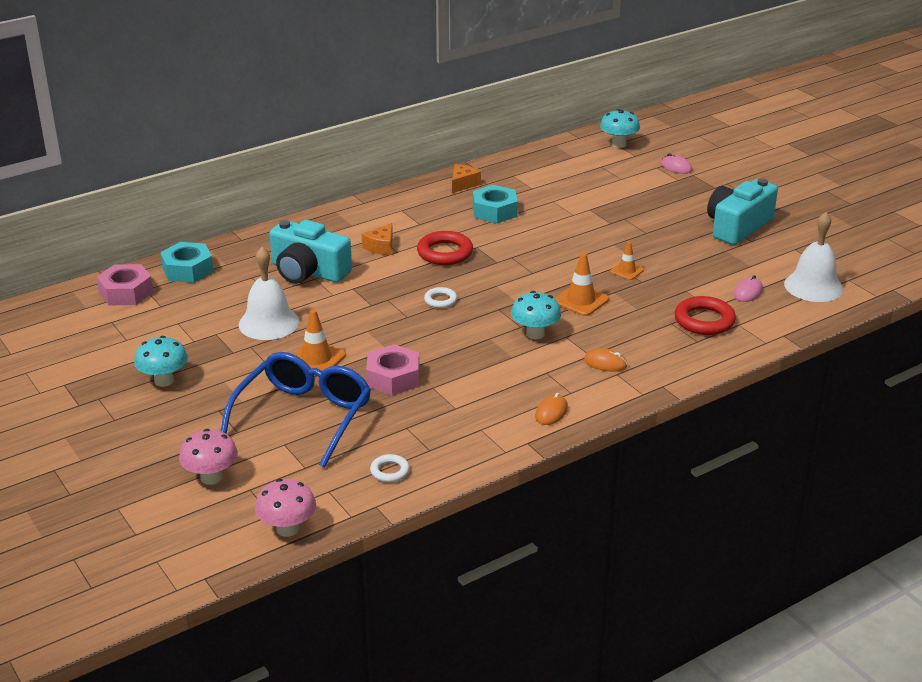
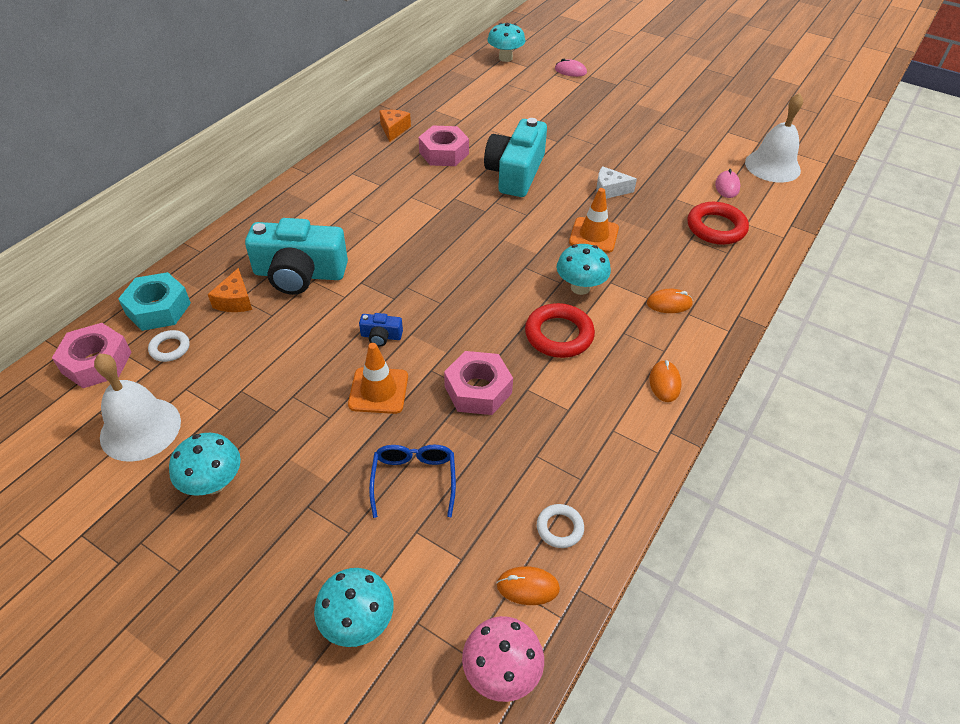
camera: 25 degrees left, 15 degrees up
pink mushroom [179,429,238,485] -> turquoise mushroom [314,568,394,647]
blue glasses [221,352,371,468] -> blue glasses [369,445,456,518], size x0.53
white bell [239,247,299,340] -> white bell moved to [94,354,181,462]
orange cheese [362,223,393,255] -> orange cheese moved to [208,268,252,312]
red ring [417,231,473,265] -> red ring moved to [525,303,595,358]
white ring [424,287,457,308] -> white ring moved to [148,330,190,362]
turquoise nut [473,185,518,223] -> pink nut [419,126,469,166]
orange traffic cone [610,242,644,280] -> white cheese [596,166,637,199]
turquoise camera [707,178,778,245] -> turquoise camera moved to [484,118,547,197]
none -> blue camera [359,313,403,347]
none -> orange mouse [497,566,560,605]

